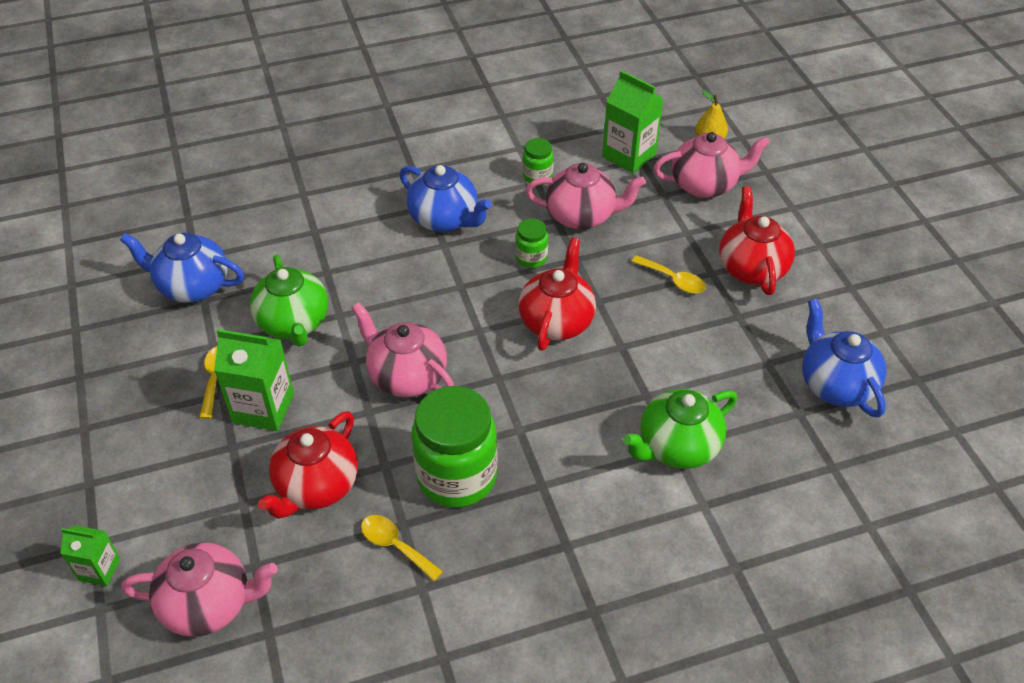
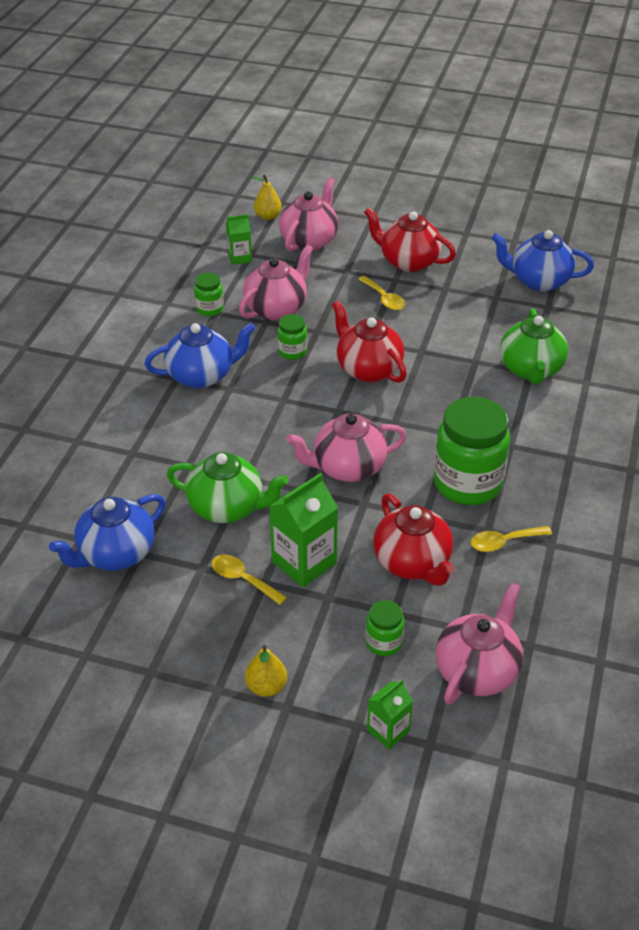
camera: 55 degrees left, 5 degrees down
green carton [602,70,663,173] -> green carton [226,214,252,265], size x0.58
yellow spoon [631,255,706,293] -> yellow spoon turned 75 degrees clockwise [358,276,405,310]
none -> yellow pear [245,645,287,697]
none -> green jar [365,600,404,656]

